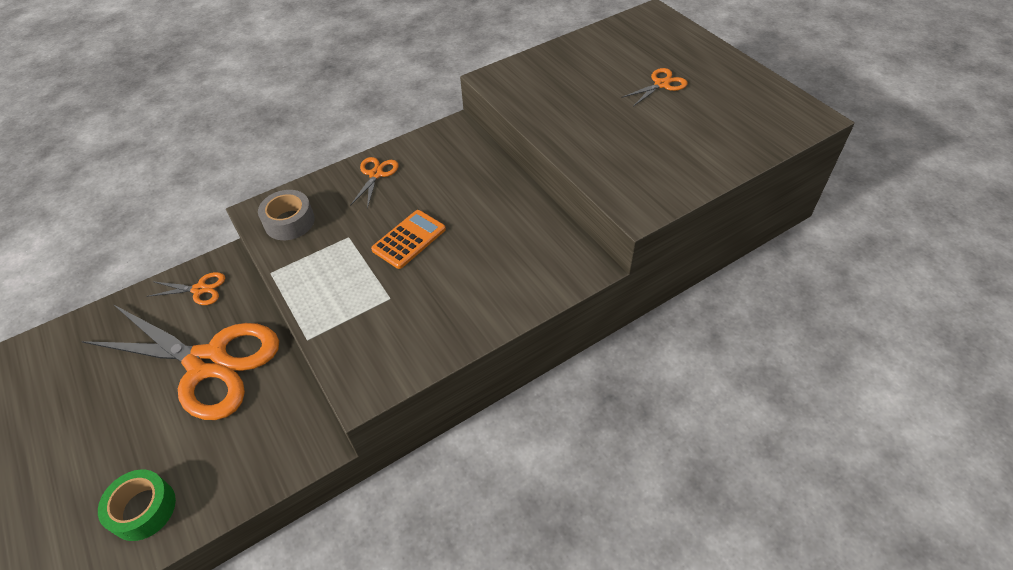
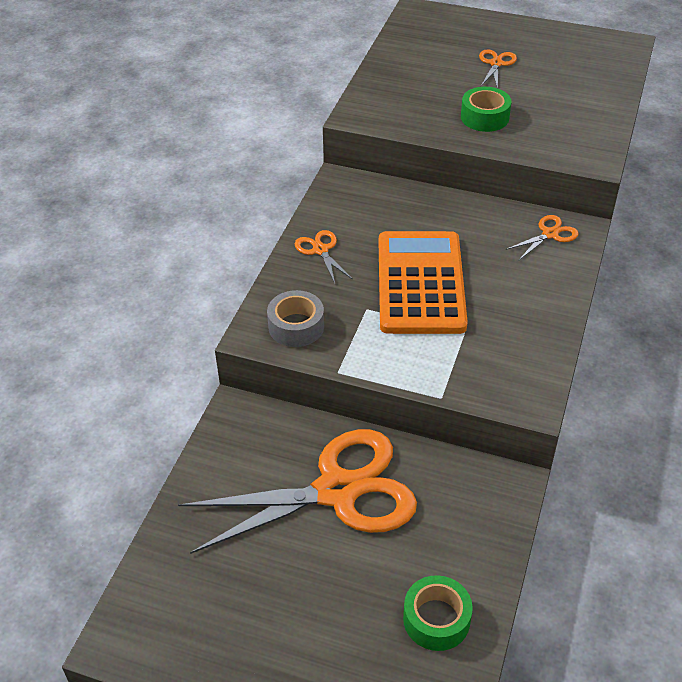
camera: 40 degrees left, 5 degrees down
orange scissors [147,272,225,305] -> orange scissors moved to [506,215,579,260]
orange calculator [371,210,446,269] -> orange calculator [379,231,468,334], size x1.94
none -> green tape [461,87,511,132]

